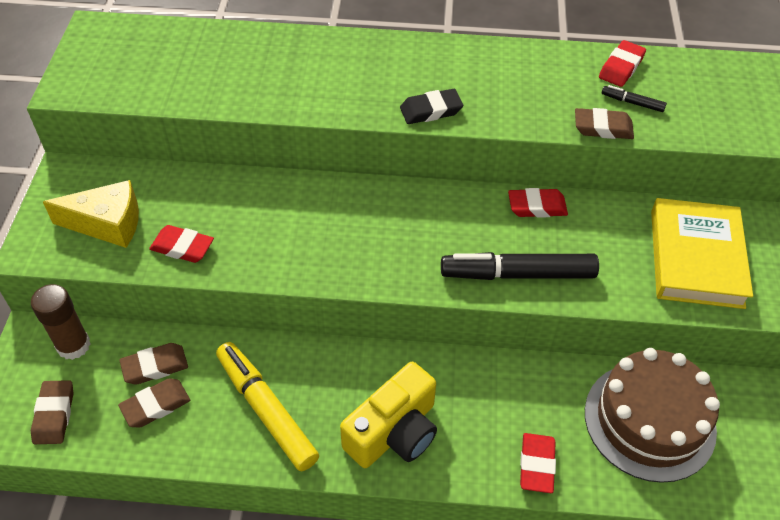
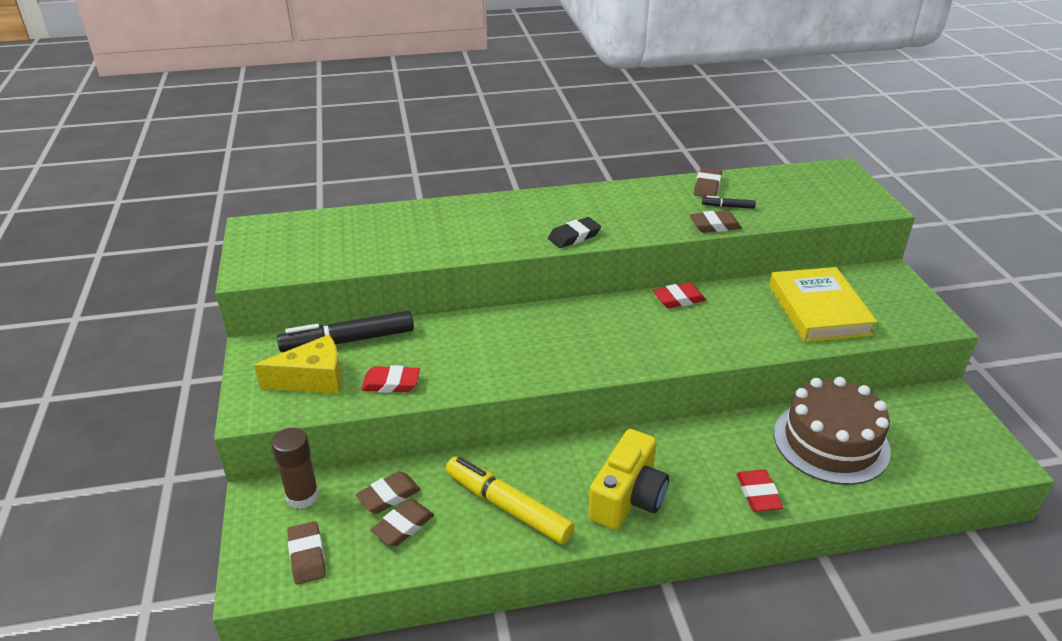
camera: 15 degrees left, 15 degrees down
black marker [441,252,599,280] -> black marker moved to [277,311,414,352]
red eraser [599,40,646,87] -> brown eraser [694,167,722,197]

